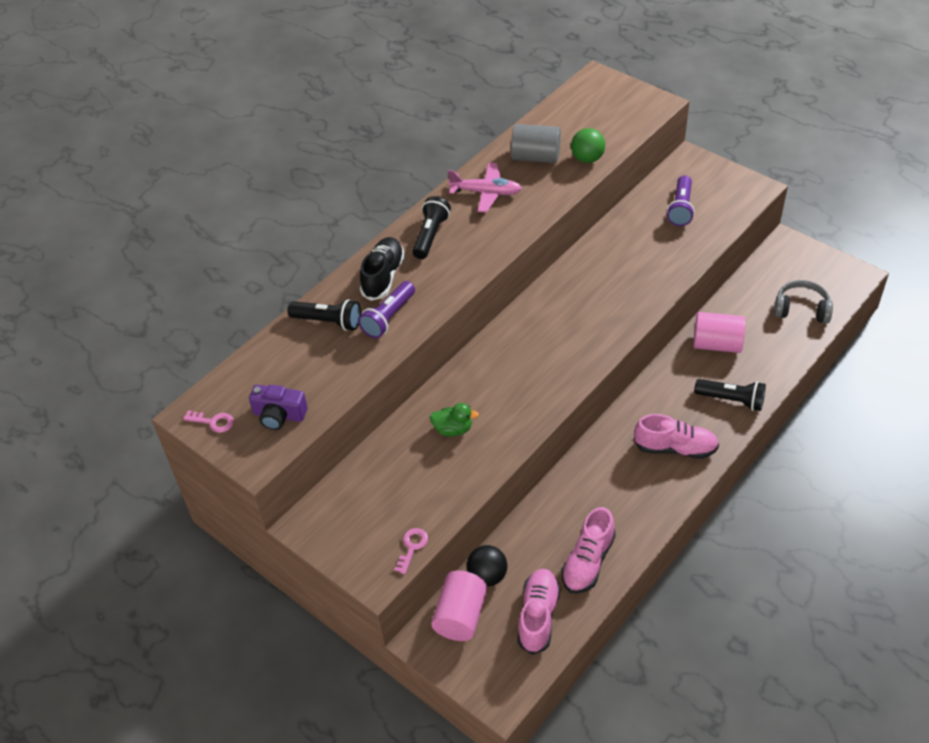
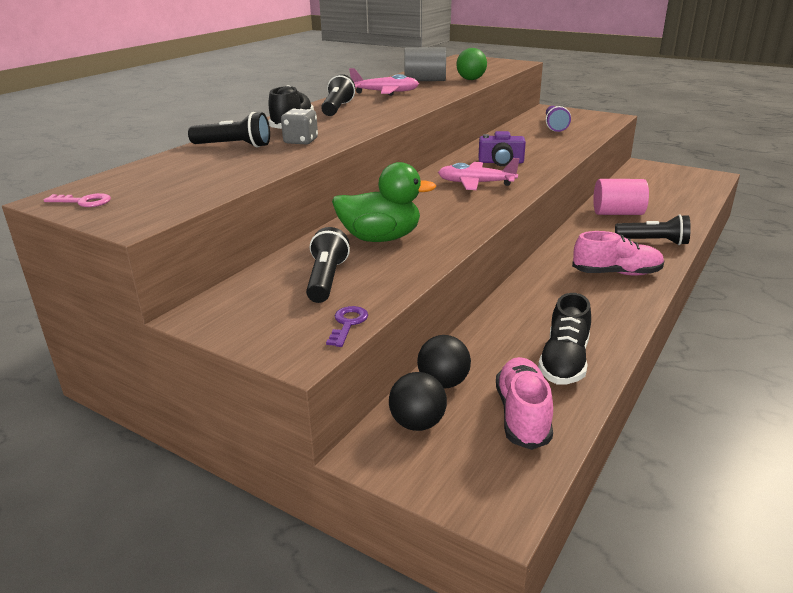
camera: 10 degrees left, 20 degrees down
purple camera [249,385,308,430] -> purple camera moved to [478,131,526,166]
purple flashlight [358,281,415,338] -> grey dice [281,108,318,144]
pink key [394,528,428,574] -> purple key [326,306,368,347]
green duck [430,403,479,436] -> green duck [332,162,436,242], size x1.78
pink cylinder [431,570,487,641] -> black ball [389,372,447,431]
pink shoe [561,507,616,593] -> black shoe [538,293,591,384]
grey headphones [774,280,833,324] -> none
none -> black flashlight [306,227,350,303]
none -> pink plane [438,158,519,190]

